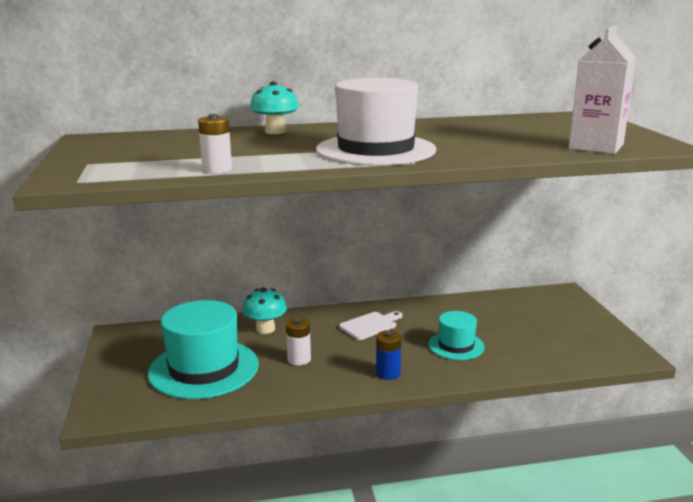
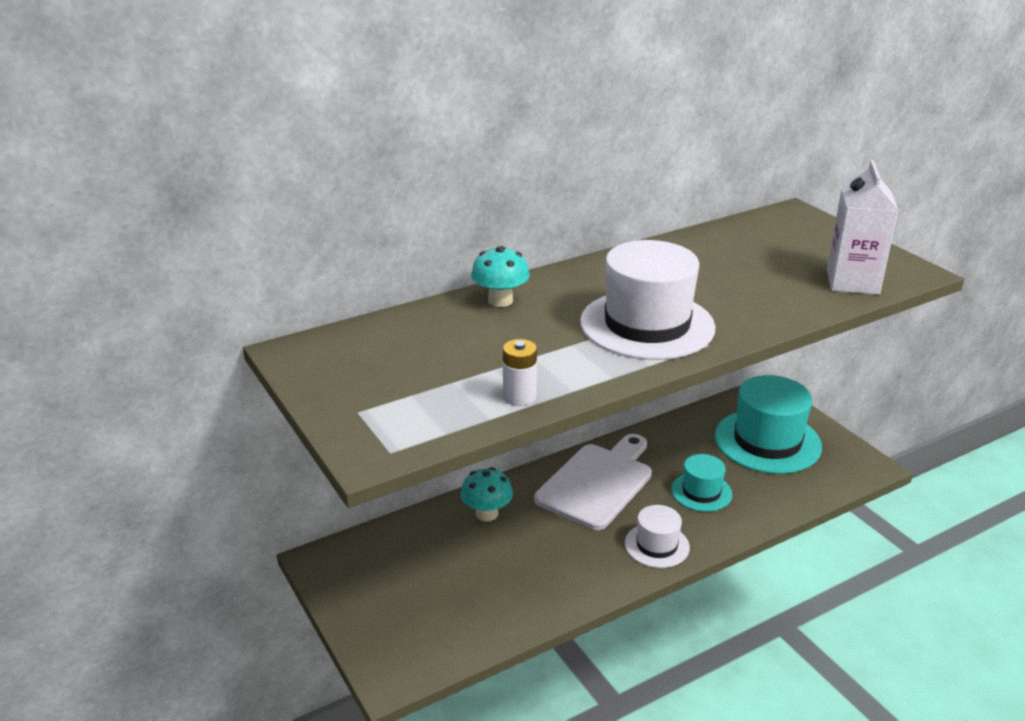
camera: 20 degrees left, 10 degrees up
turquoise hat [148,300,259,399] -> turquoise hat moved to [715,375,822,474]
white battery [286,318,311,365] -> none
white cutting board [339,311,402,340] -> white cutting board [534,434,652,530], size x1.96
blue battery [376,330,401,380] -> white hat [625,505,690,568]

